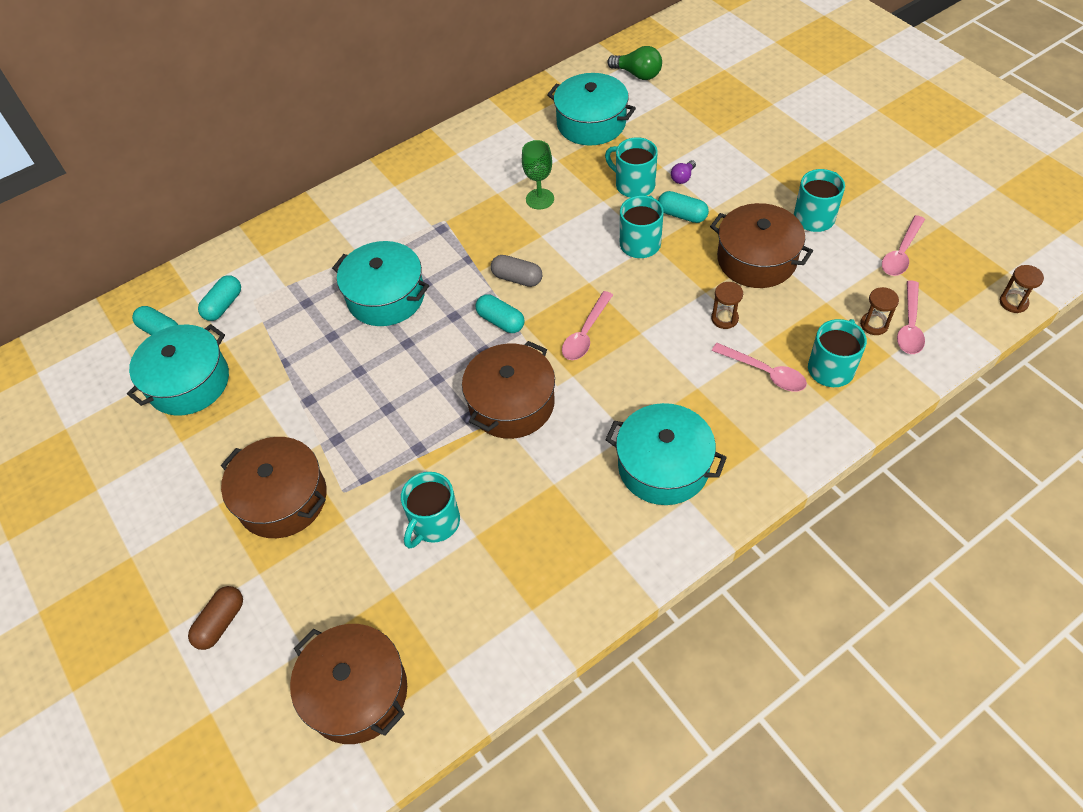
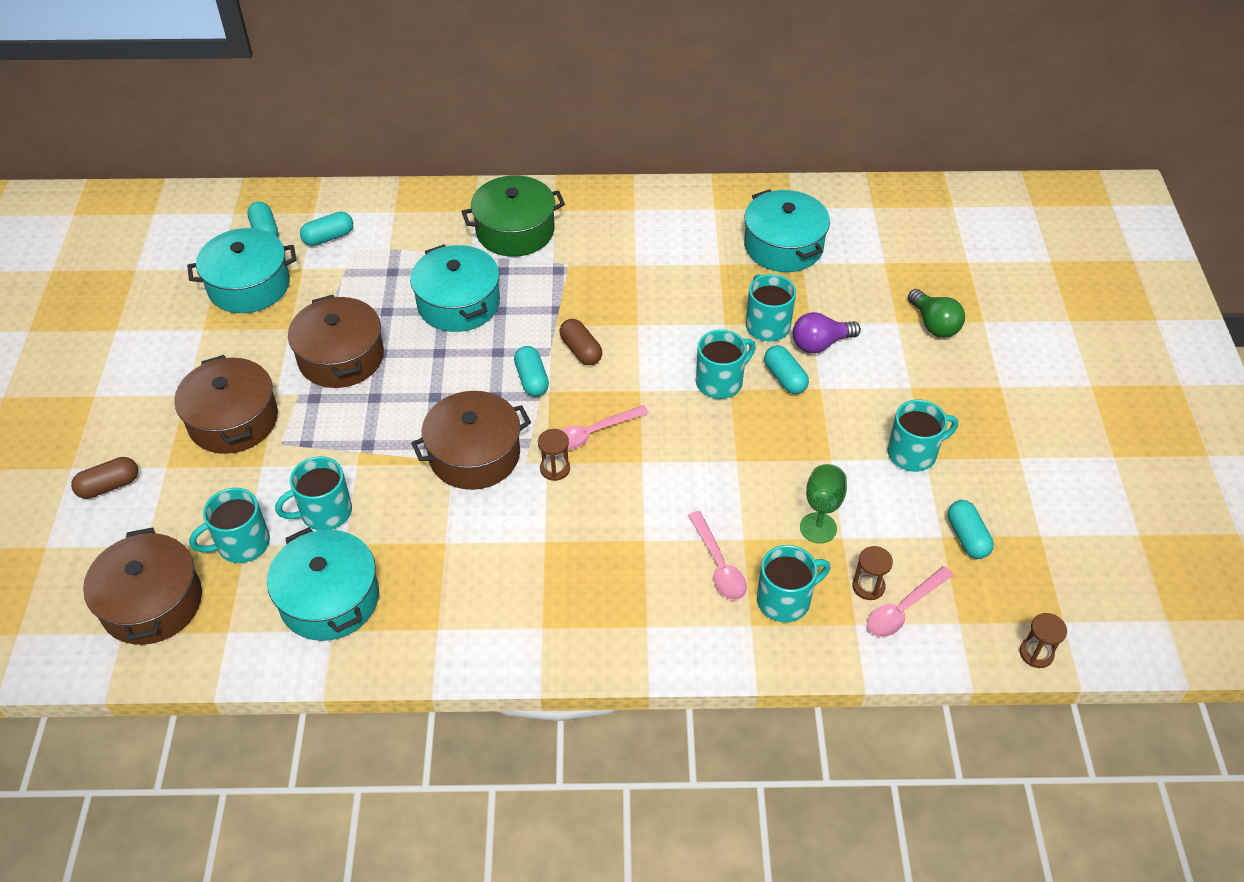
camera: 30 degrees right, 5 degrees down
grey capsule [491,255,542,287] -> brown capsule [560,319,602,365]
green goblet [522,140,554,210] -> green goblet moved to [800,464,847,544]
turquoise pot [605,403,727,505] -> turquoise pot moved to [267,527,379,641]
green light bulb [607,46,662,80] -> green light bulb moved to [908,289,965,338]
purple light bulb [671,160,696,184] -> purple light bulb [793,312,861,353], size x1.73
brown pot [710,203,813,288] -> brown pot moved to [288,295,384,388]
brown hourglass [711,282,743,329] -> brown hourglass moved to [538,429,570,481]
pink spoon [882,215,925,276] -> turquoise capsule [948,500,994,559]
none -> turquoise mug [189,488,270,563]
none -> green pot [461,175,565,257]

